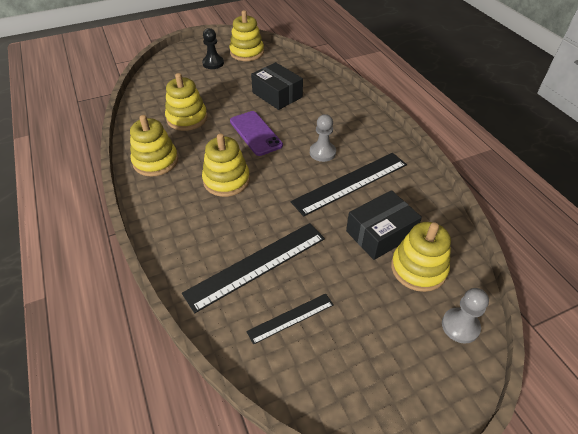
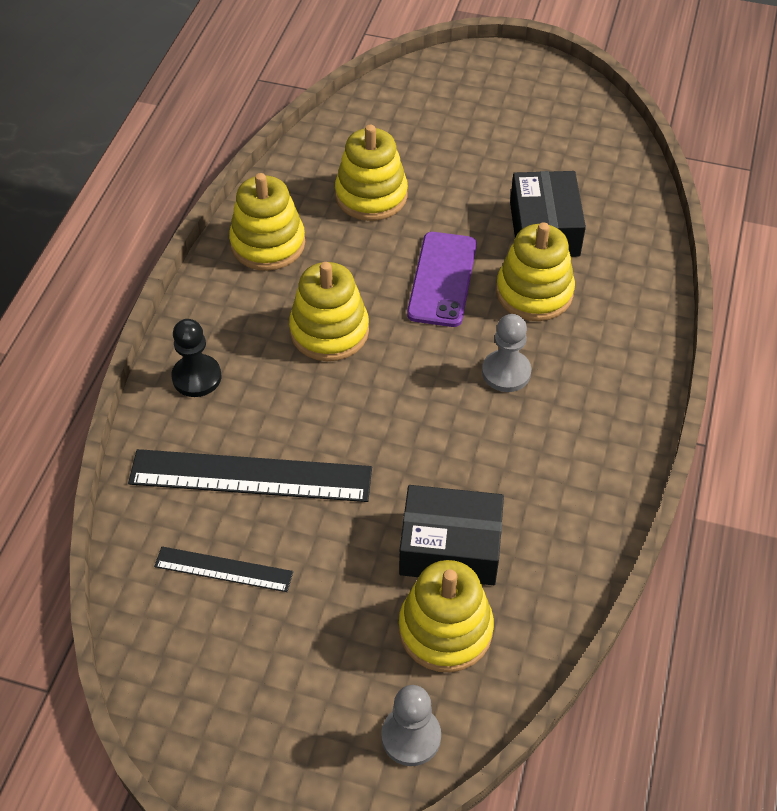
camera: 40 degrees right, 5 degrees up
black pawn [202,28,224,69] -> black pawn moved to [171,319,221,397]
yellow stacking toy [229,10,264,61] -> yellow stacking toy moved to [496,222,575,321]
black ruler [291,153,407,216] -> none

